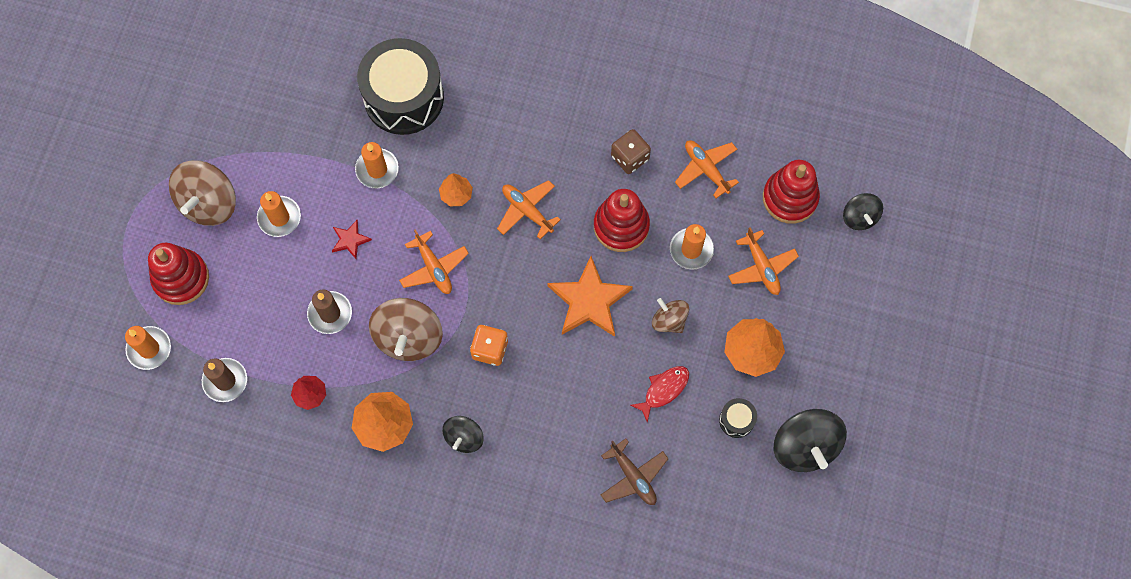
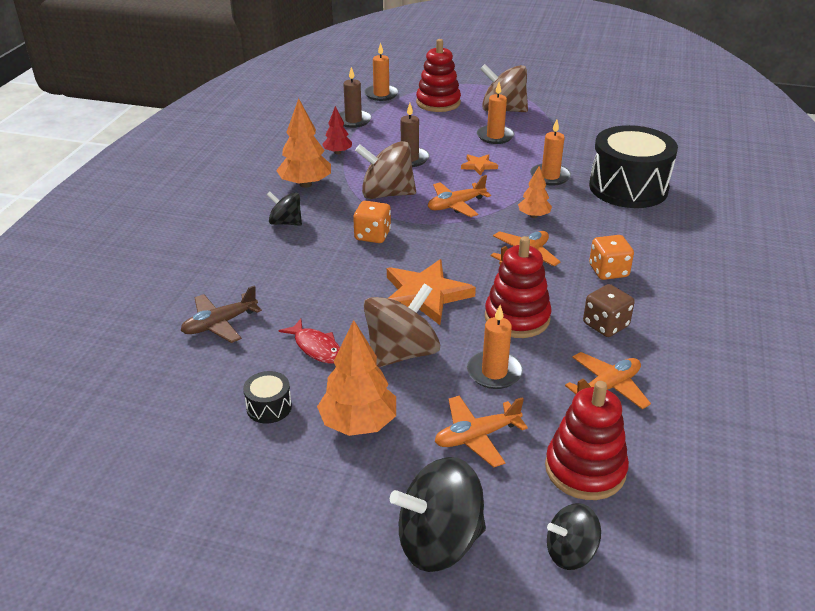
camera: 90 degrees right, 35 degrees down
red star [332,220,372,259] -> orange star [461,154,498,176]
brown spinning top [652,298,689,333] -> brown spinning top [363,283,440,368], size x1.73
black spinning top [774,409,847,472] -> black spinning top moved to [390,457,486,572]
none -> orange dice [589,235,634,280]

